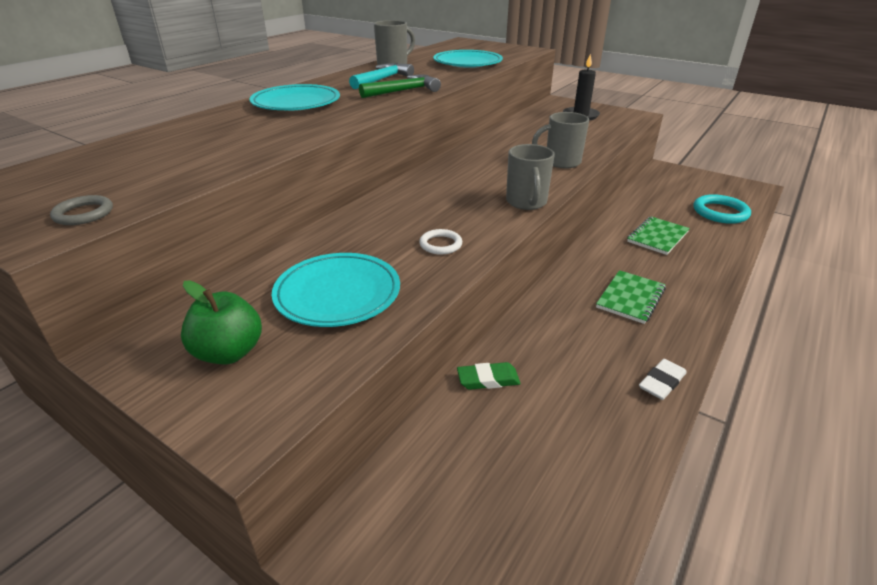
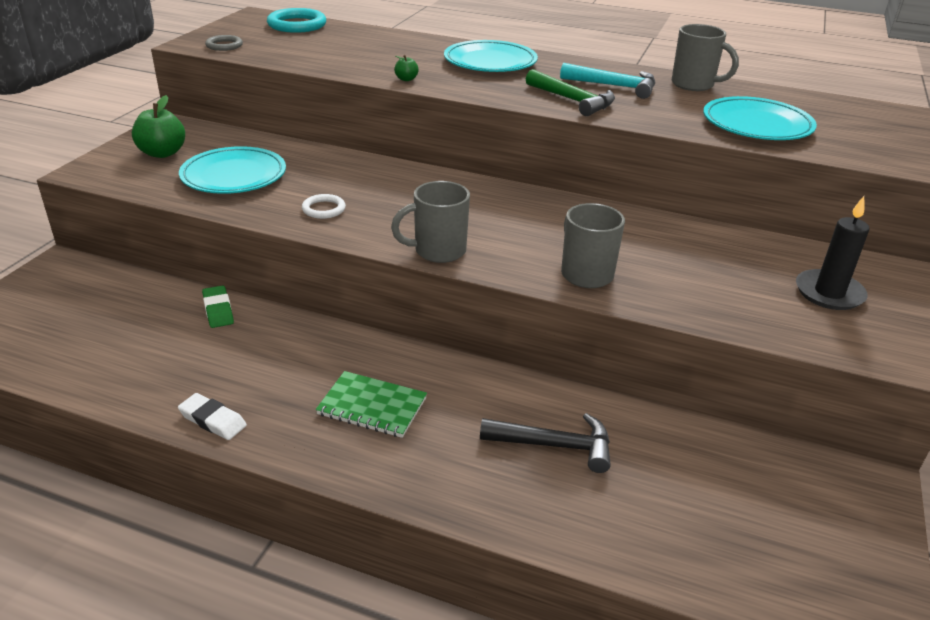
camera: 75 degrees right, 0 degrees up
green notebook [627,217,690,255] -> black hammer [480,413,611,473]
turquoise ring [693,194,751,224] -> turquoise ring moved to [267,8,326,33]
none -> green apple [394,55,419,81]

